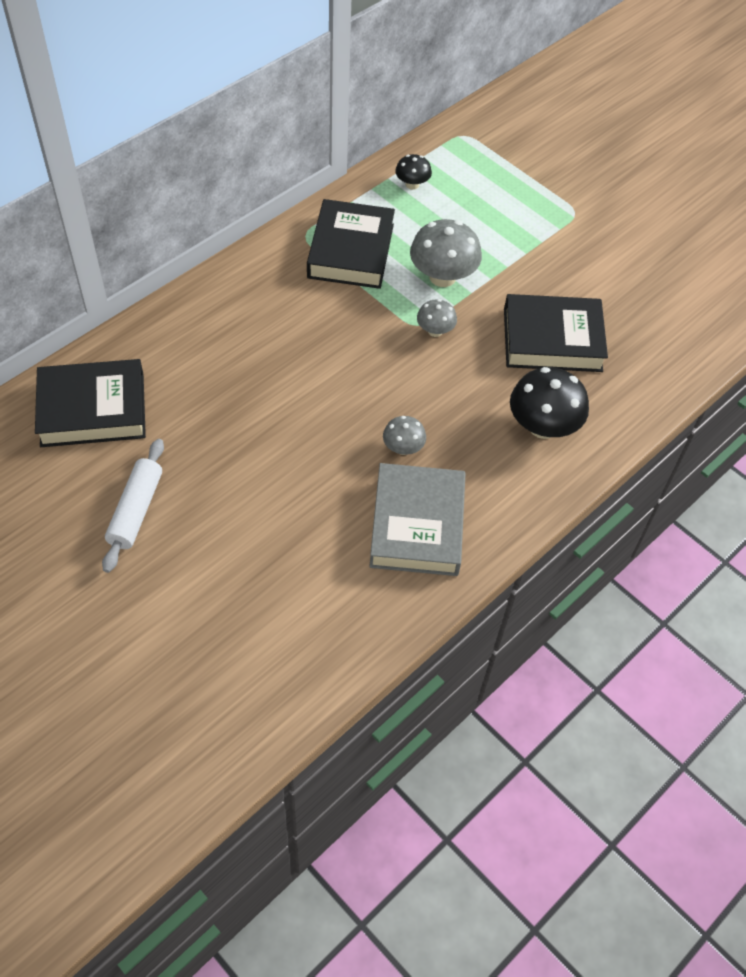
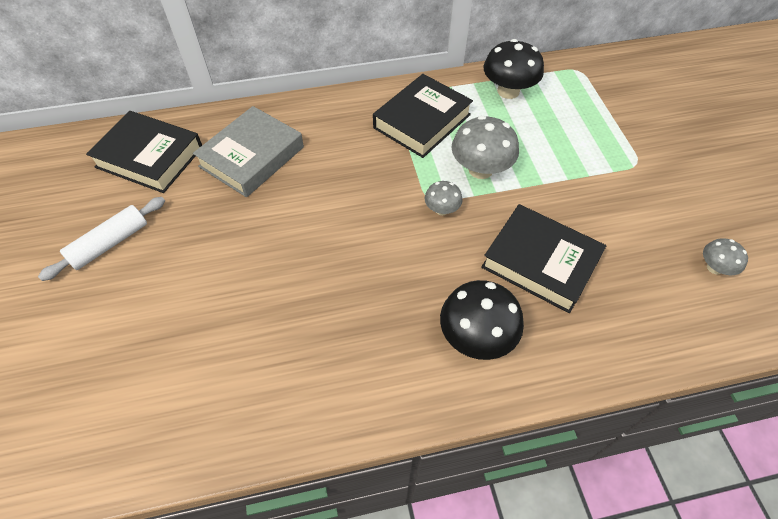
camera: 35 degrees right, 0 degrees up
grey book [369,463,466,576] -> grey book moved to [193,106,304,197]
grey mushroom [383,416,426,455] -> grey mushroom moved to [703,238,748,275]
black mushroom [395,154,432,190] -> black mushroom [483,39,544,99], size x1.83

